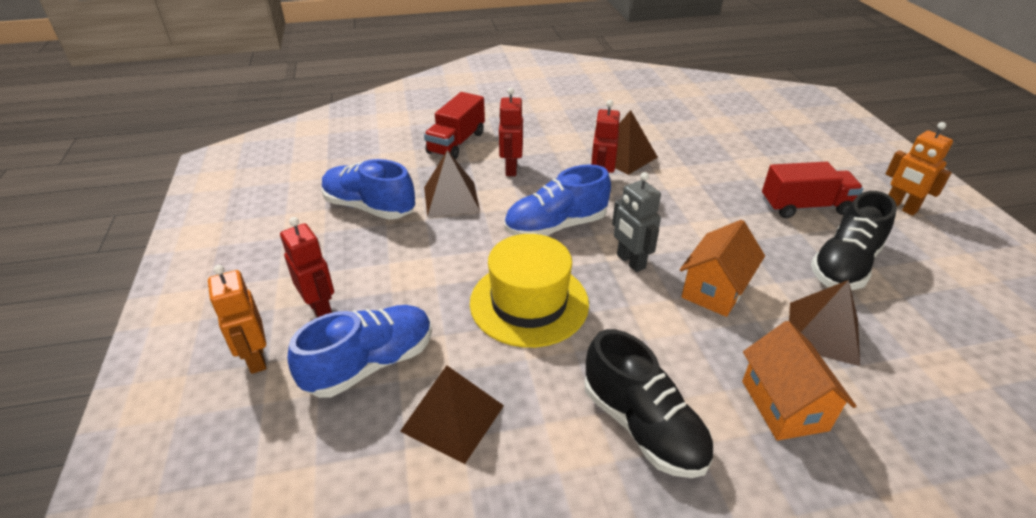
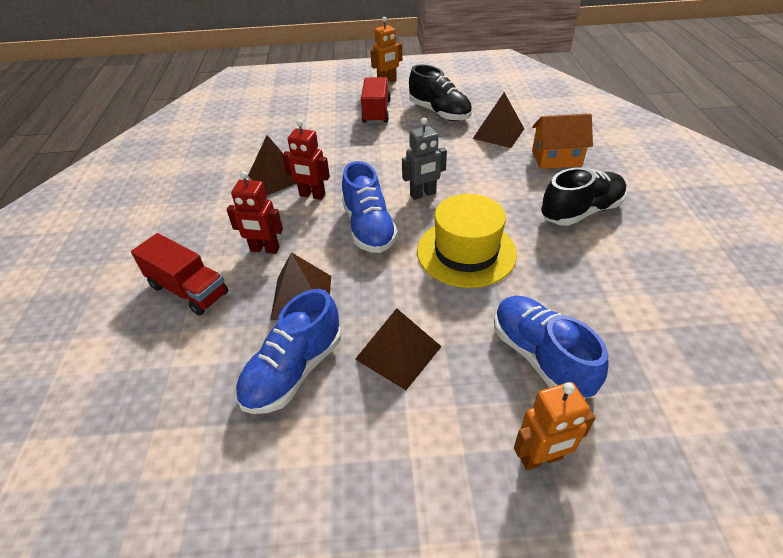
camera: 80 degrees left, 5 degrees up
red robot [280,217,334,318] -> none
brown pyramid [400,365,504,464] -> brown pyramid moved to [355,308,442,390]
orange house [680,220,765,317] -> none

